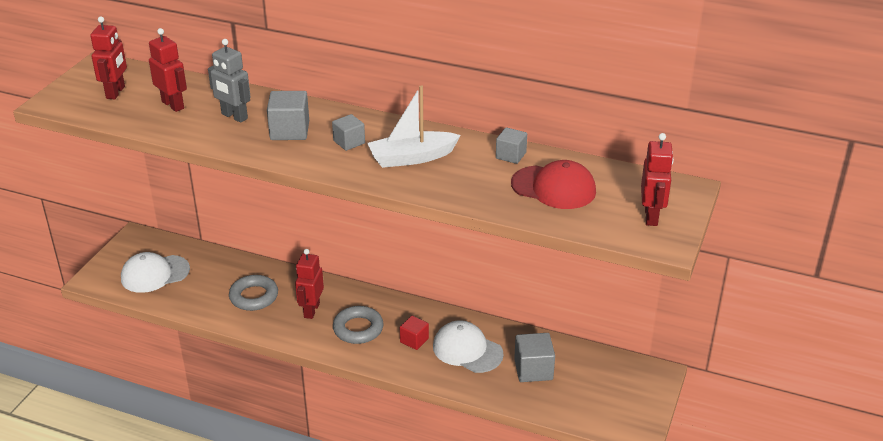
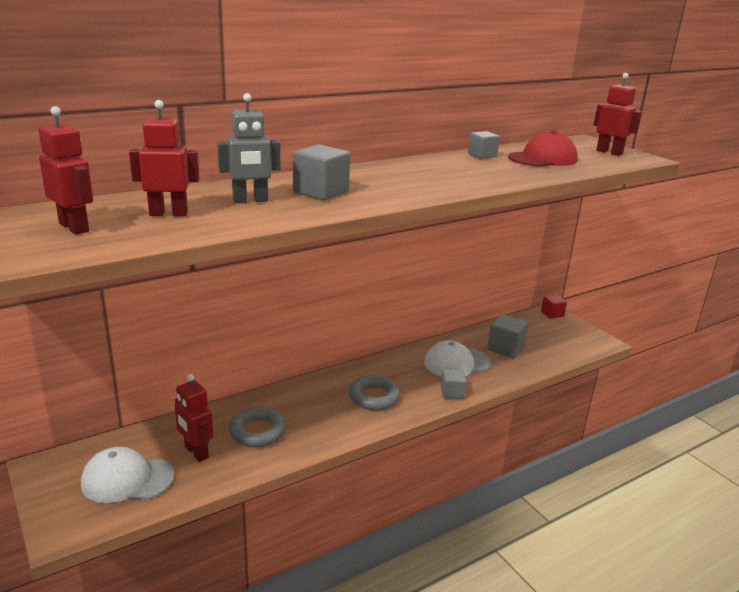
camera: 55 degrees left, 10 degrees down
white cap [121,252,190,293] -> white cap turned 75 degrees clockwise [81,447,174,503]
red robot [295,249,324,319] -> red robot moved to [174,374,214,462]
grey cube [332,114,365,151] -> grey cube moved to [441,369,466,399]
white boat [367,85,461,168] -> none
red cube [400,316,429,350] -> red cube moved to [541,295,567,319]

